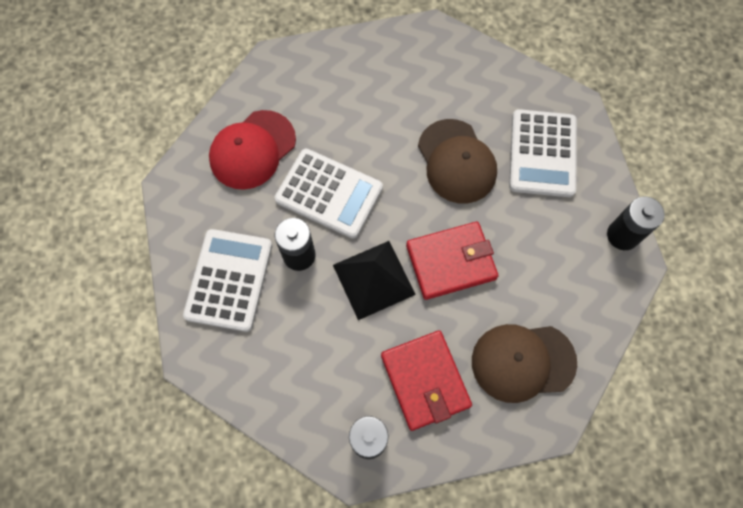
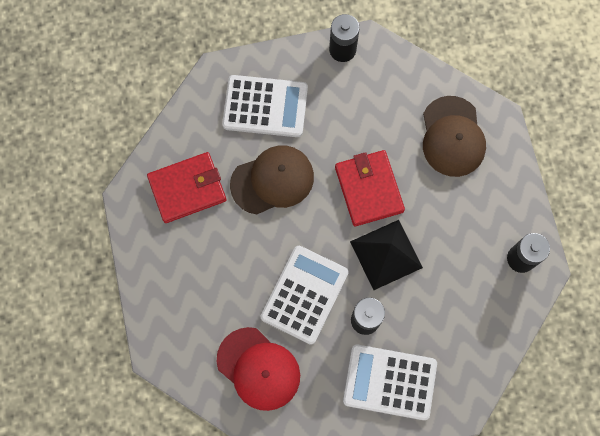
camera: 90 degrees left, 5 degrees up
red wallet [381,330,472,431] -> red wallet moved to [147,152,226,223]

